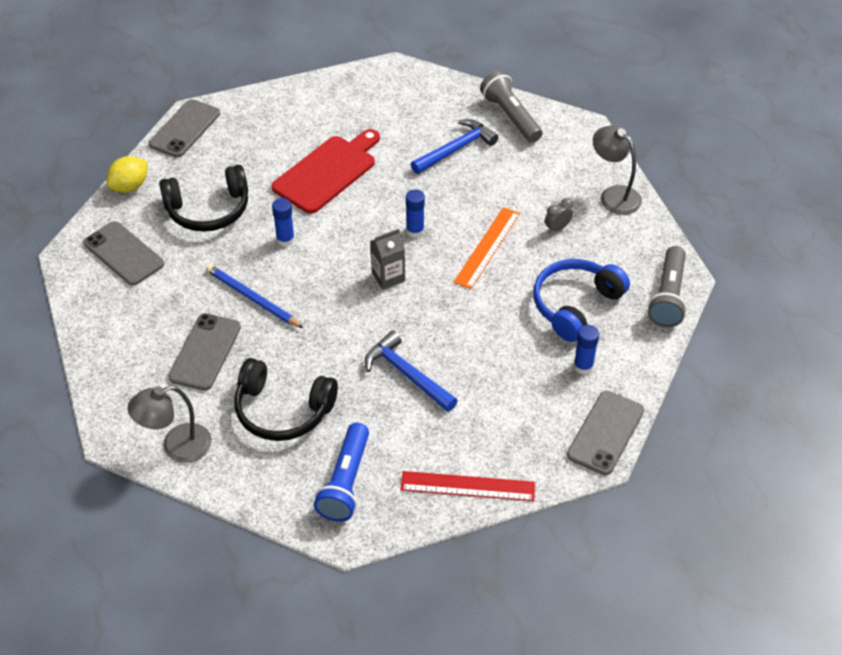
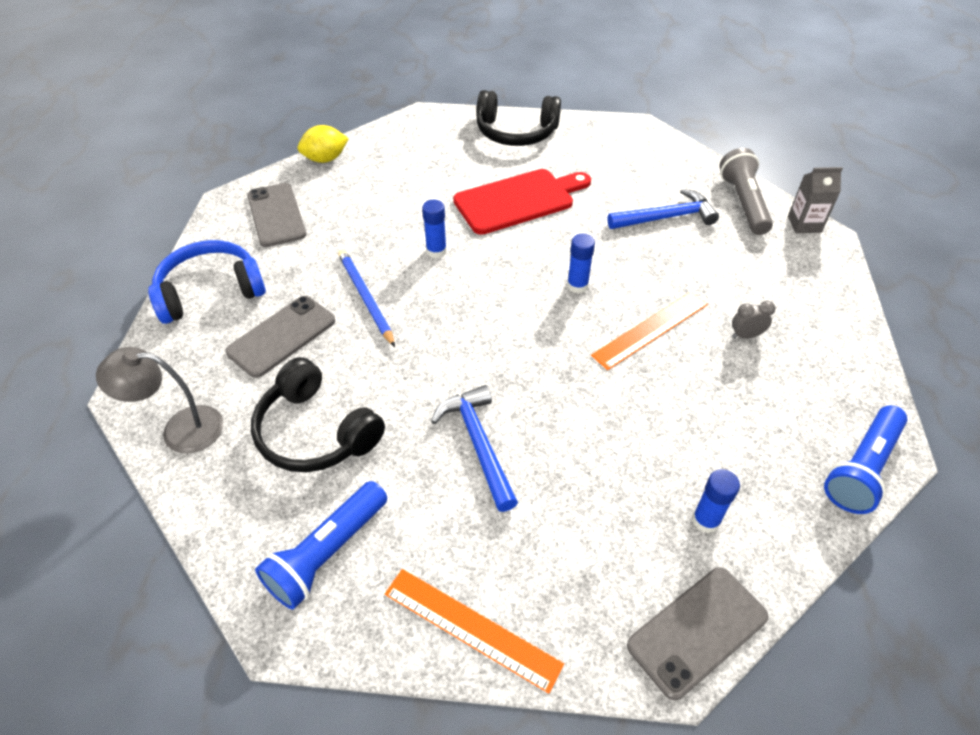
camera: 25 degrees right, 0 degrees up
grey phone [149,99,220,157] -> none
black headphones [159,165,248,232] -> black headphones moved to [477,90,561,146]
grey carton [370,229,405,289] -> grey carton moved to [788,167,843,233]
red ruler [400,471,535,501] -> orange ruler [385,569,564,694]
blue headphones [533,259,630,342] -> blue headphones moved to [148,240,266,324]
grey lamp [593,125,642,215] -> none
grey flashlight [648,246,687,327] -> blue flashlight [824,405,908,514]

